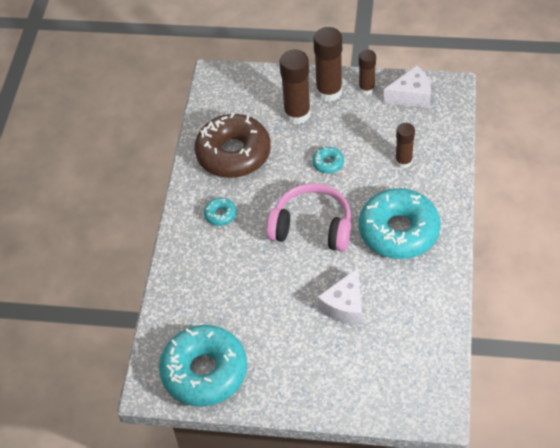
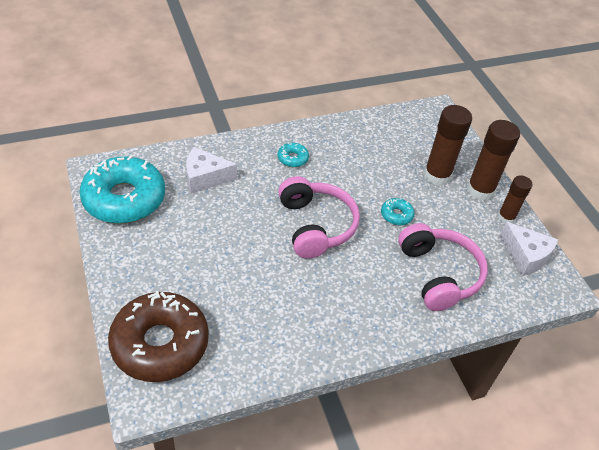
camera: 55 degrees right, 5 degrees down
brown donut [194,113,271,178] -> brown donut moved to [108,291,209,382]
white cheese [317,268,362,325] -> white cheese moved to [186,147,237,194]
turquoise donut [359,188,441,259] -> none
brown glue stick [395,123,415,169] -> pink headphones [398,223,488,311]

